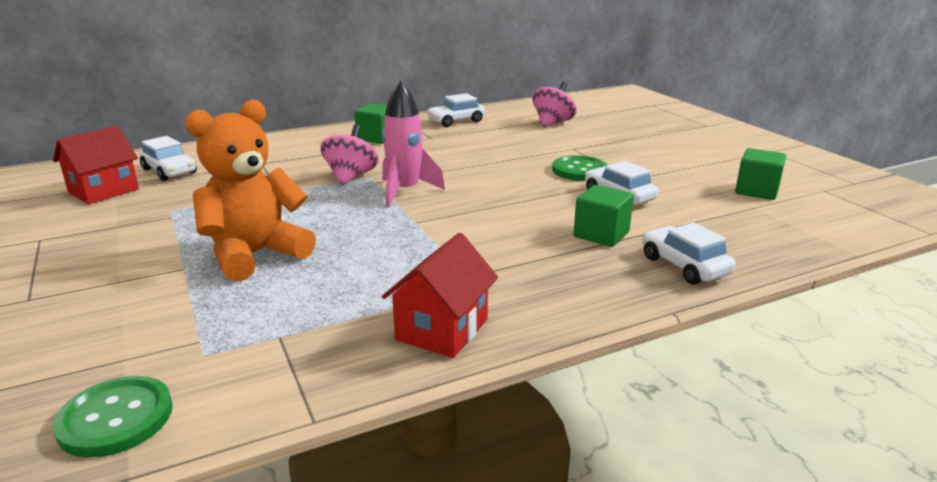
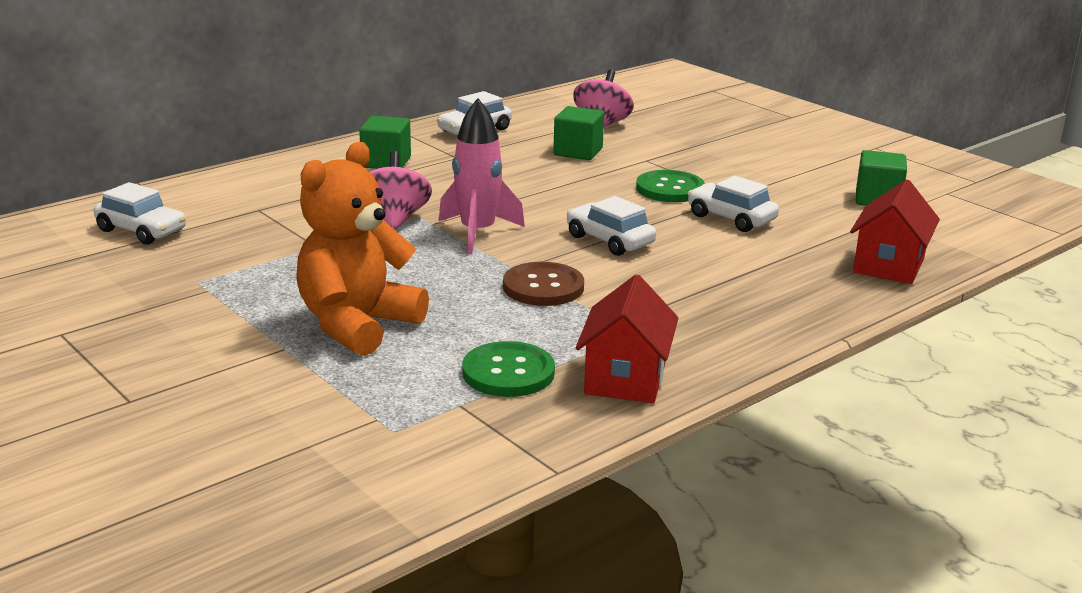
camera: 15 degrees left, 0 degrees up
red house [53,126,139,204] -> red house moved to [850,179,940,284]
green button [53,376,173,458] -> green button moved to [462,341,555,397]
green cube [574,185,634,247] -> green cube moved to [553,106,604,160]
white car [643,222,736,285] -> white car moved to [567,196,656,256]
none -> brown button [503,262,584,306]

